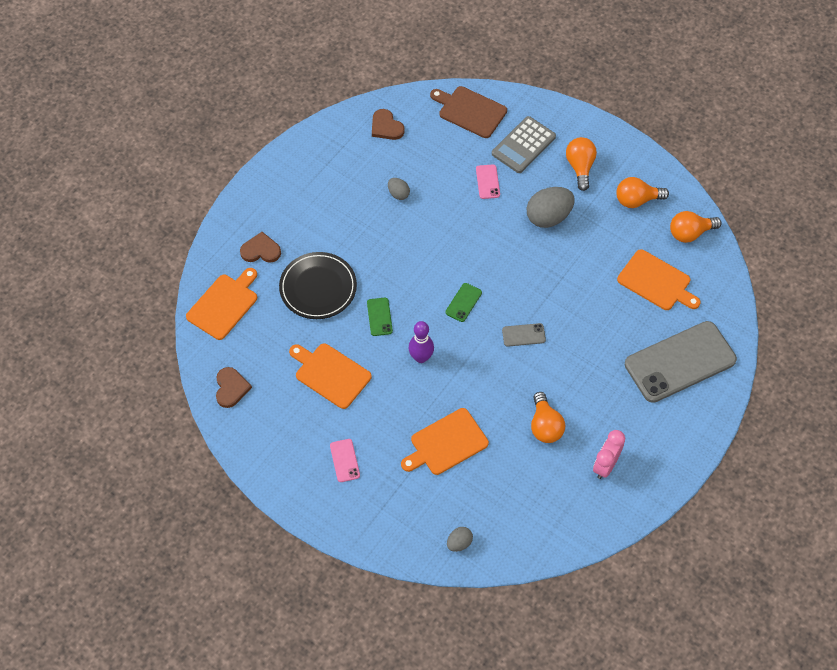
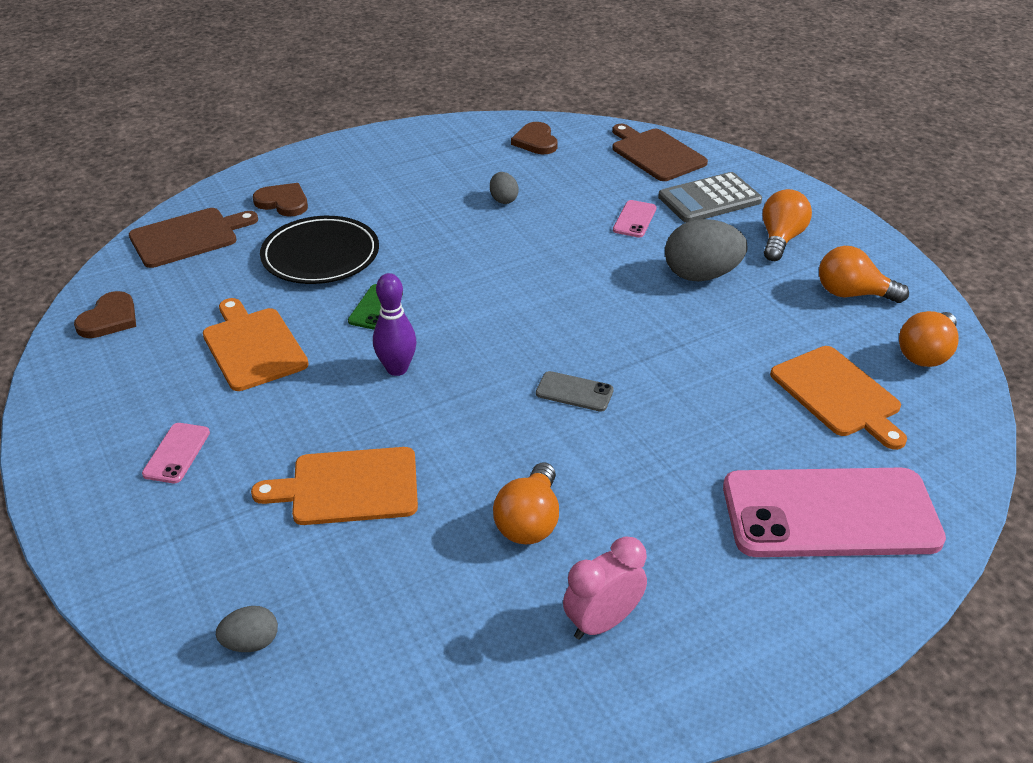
camera: 25 degrees right, 20 degrees down
orange cutting board [186,268,257,340] -> brown cutting board [129,208,258,268]
green phone [446,283,482,322] -> none
grey phone [625,321,737,403] -> pink phone [723,468,946,557]
orange light bulb [670,211,722,243] -> orange light bulb turned 60 degrees counterclockwise [899,311,958,367]

